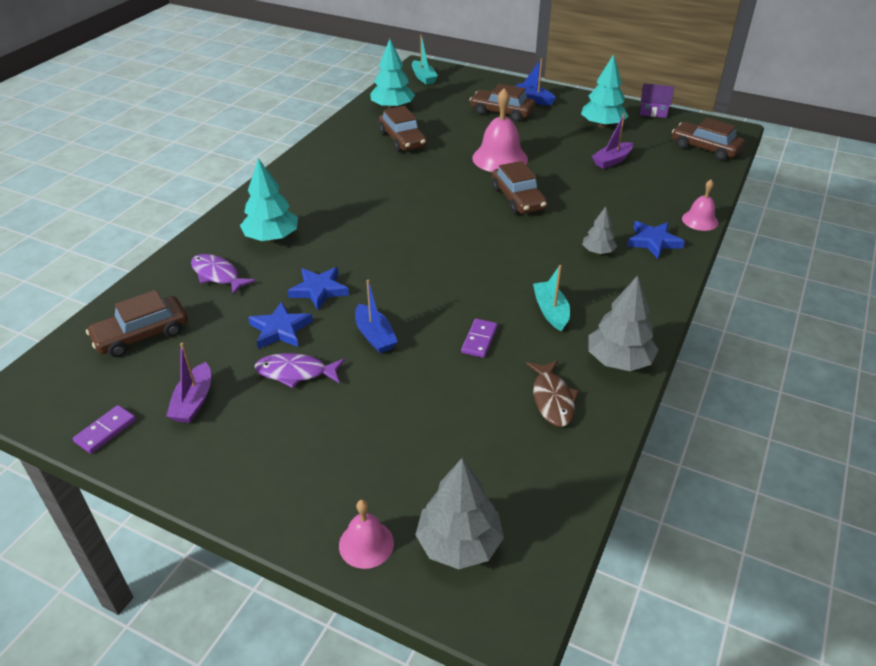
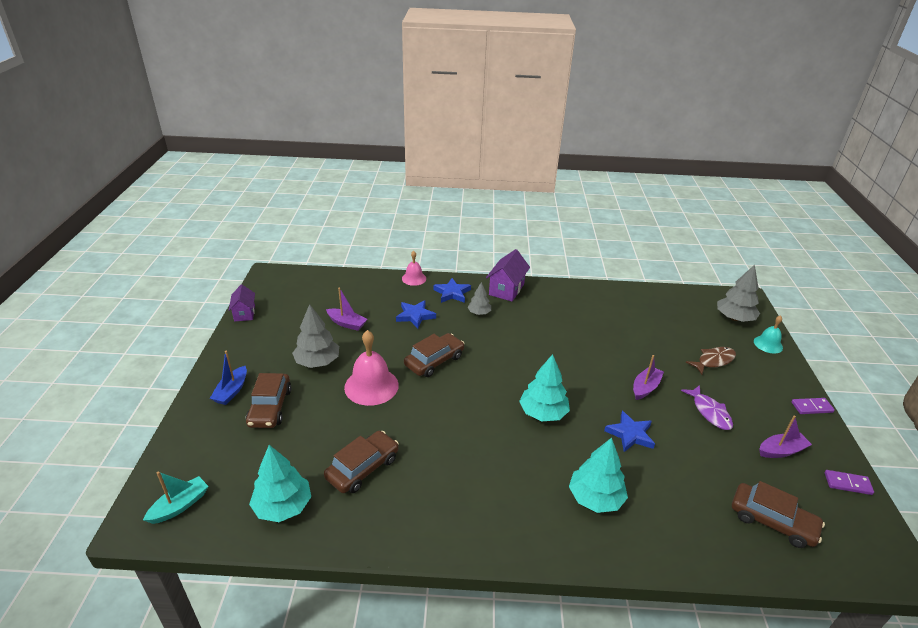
camera: 115 degrees left, 5 degrees down
purple fish [191,254,256,295] -> none
blue star [248,301,313,349] -> blue star moved to [396,300,436,329]
pink bell [339,500,394,569] -> turquoise bell [754,315,783,353]
blue boat [355,280,398,353] -> purple boat [633,355,664,400]
purple domino [461,319,498,358] -> purple domino moved to [791,398,835,414]
brown fish [526,360,579,427] -> brown fish moved to [686,347,736,374]
turquoise boat [533,265,570,331] -> none
turquoise tree [581,54,629,128] -> turquoise tree moved to [519,354,570,421]
grey tree [589,275,658,371] -> grey tree moved to [292,304,339,368]
brown car [672,118,745,161] -> none
none -> purple house [486,249,530,301]

